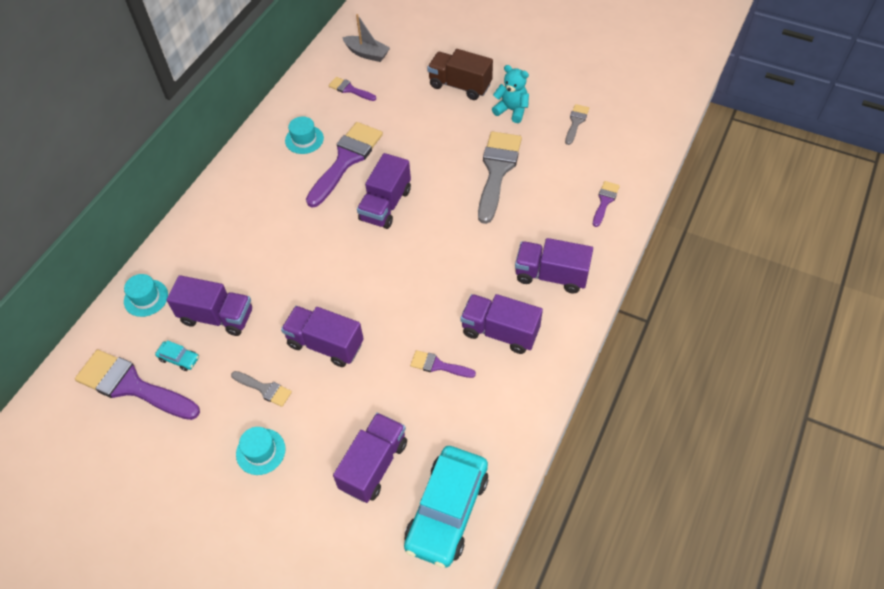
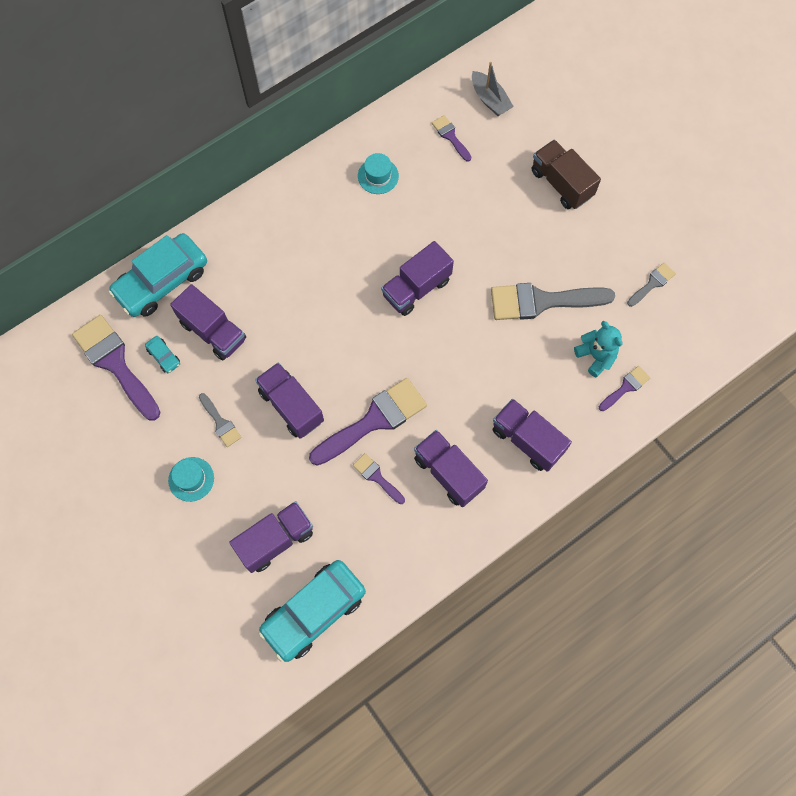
camera: 25 degrees right, 15 degrees up
turquoise hat [124,274,168,317] -> turquoise car [109,233,207,317]
purple brush [306,122,383,207] -> purple brush moved to [309,378,427,466]
grey brush [478,131,522,224] -> grey brush turned 135 degrees counterclockwise [491,283,615,320]
turquoise teddy bear [492,65,529,123] -> turquoise teddy bear moved to [574,321,622,377]

